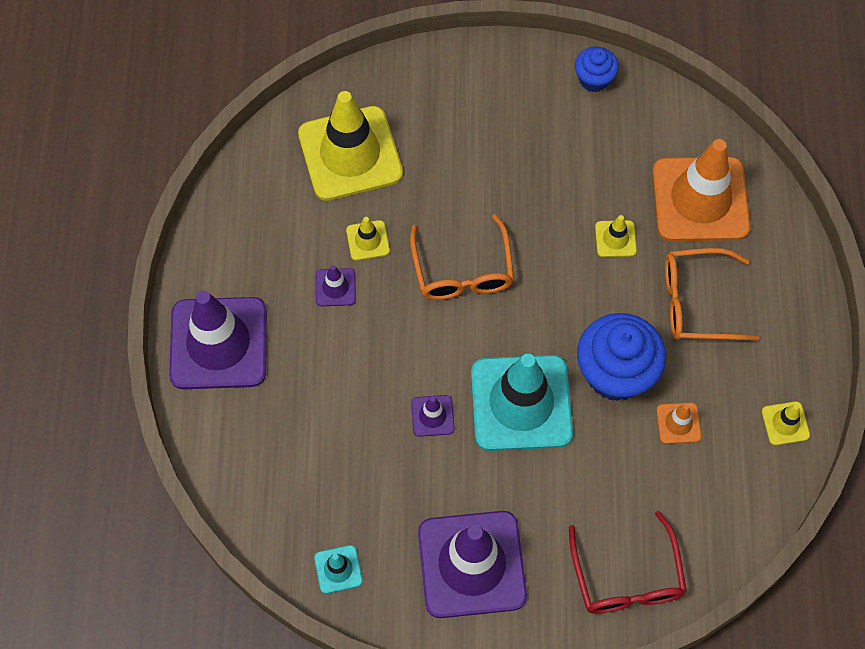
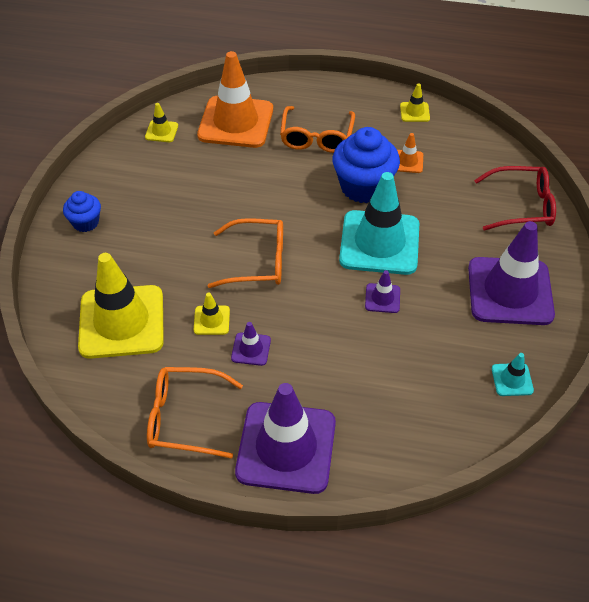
camera: 80 degrees left, 15 degrees down
blue cupcake [575,47,619,92] -> blue cupcake moved to [63,191,101,232]
yellow traffic cone [595,215,637,257] -> yellow traffic cone moved to [145,103,178,142]
none -> orange glasses [147,367,243,459]

